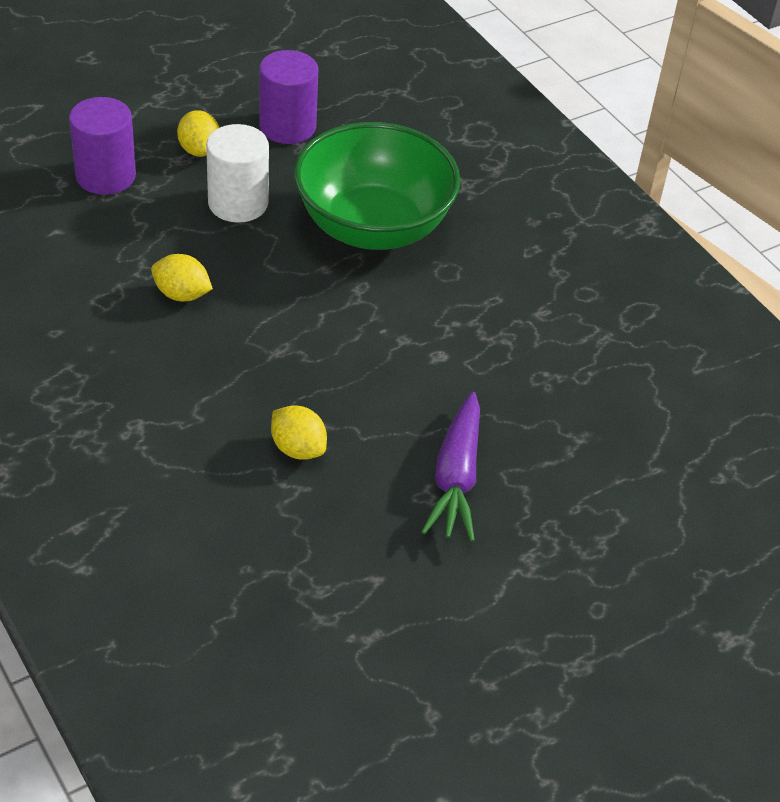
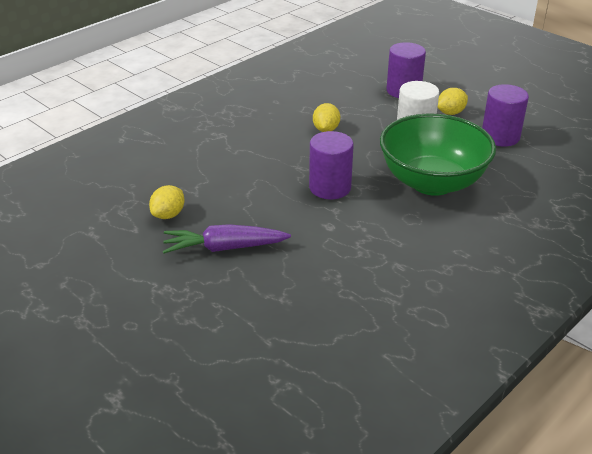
camera: 80 degrees right, 10 degrees down
yellow lemon [271,405,327,460] -> yellow lemon moved to [149,185,184,219]
none -> purple cylinder [309,131,354,199]

